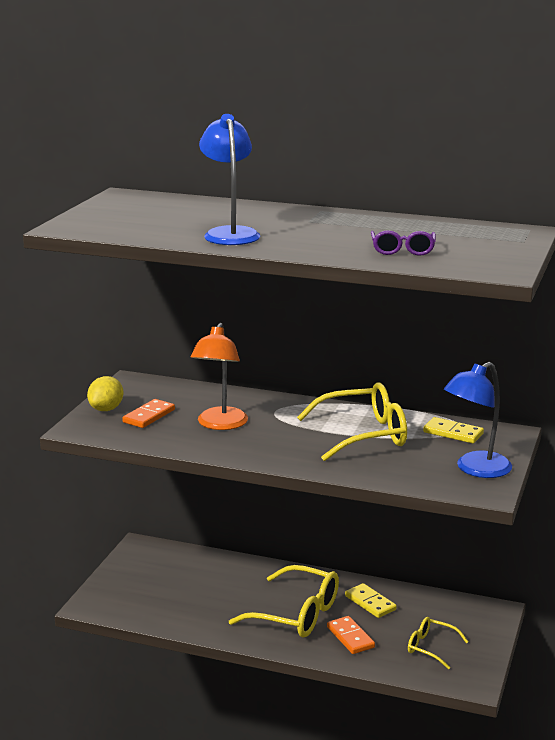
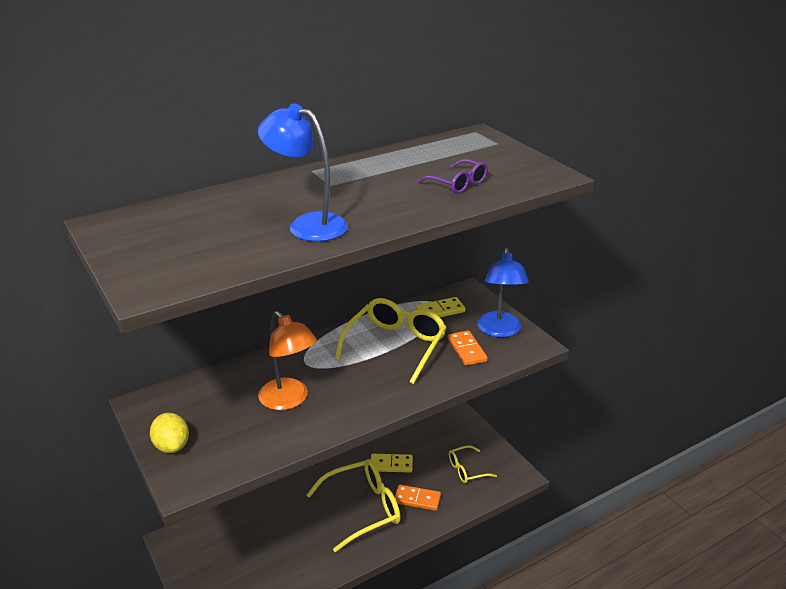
camera: 50 degrees left, 10 degrees up
orange domino [122,399,175,428] -> orange domino moved to [448,330,488,366]

